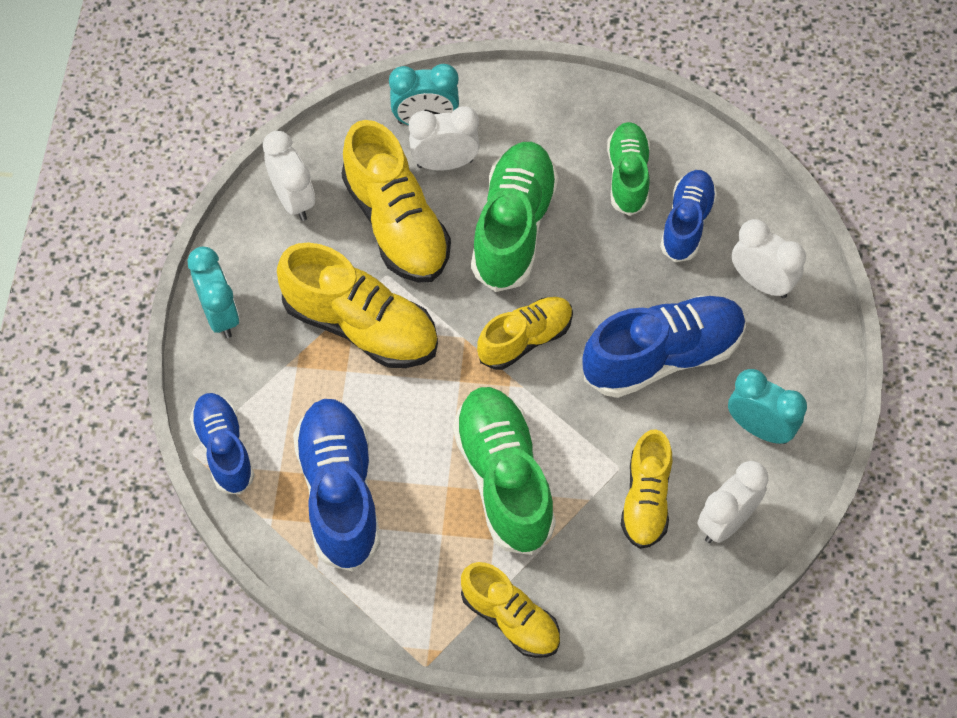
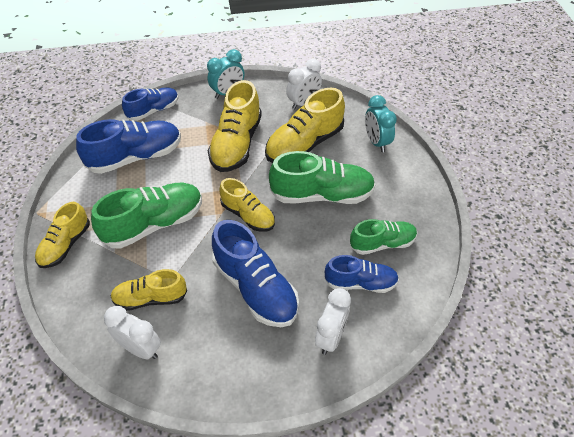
camera: 75 degrees right, 10 degrees down
white clock [409,106,480,171] -> none
turquoise clock [728,369,807,444] -> none

